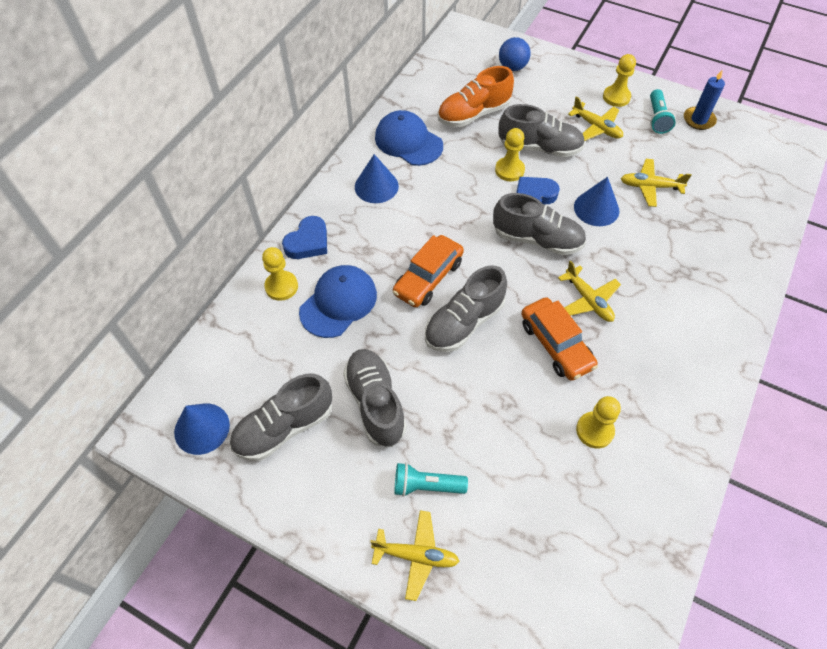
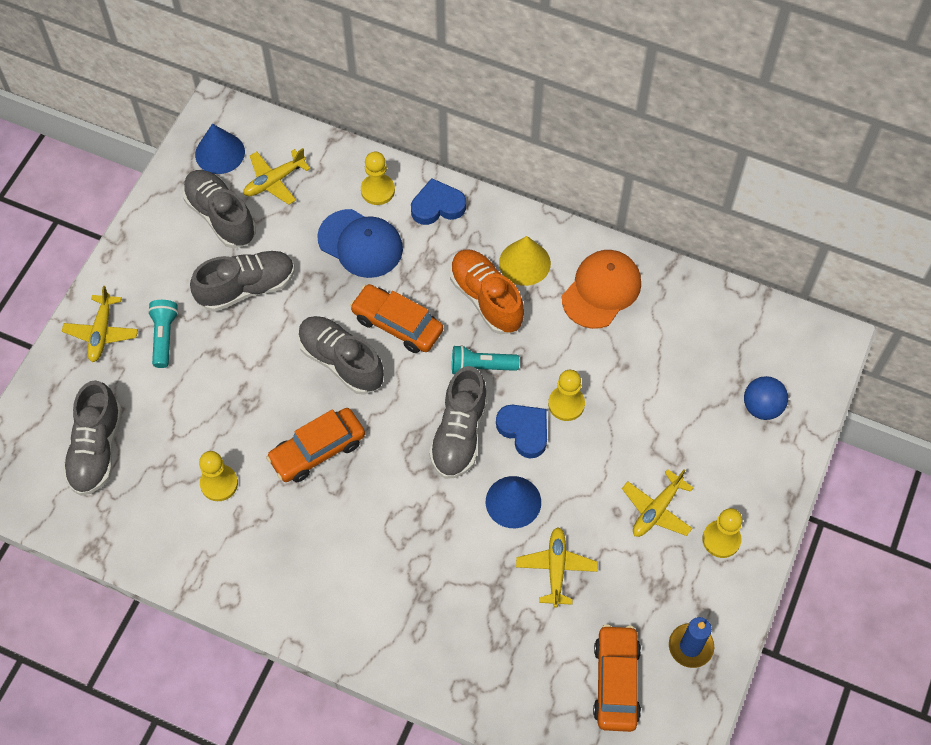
camera: 85 degrees right, 5 degrees up
blue heart [282,216,327,259] -> blue heart turned 135 degrees clockwise [411,178,466,225]
blue cone [355,154,399,203] -> yellow cone [499,236,551,286]
blue cap [375,110,443,166] -> orange cap [562,250,641,329]
orange shoe [438,66,514,127] -> orange shoe moved to [450,249,524,334]
grey shoe [498,104,585,157] -> grey shoe moved to [63,380,122,496]
yellow plane [558,261,621,322] -> yellow plane moved to [243,148,311,205]
turquoise flashlight [650,89,676,134] -> turquoise flashlight moved to [452,345,519,374]
none -> orange car [593,624,641,732]

